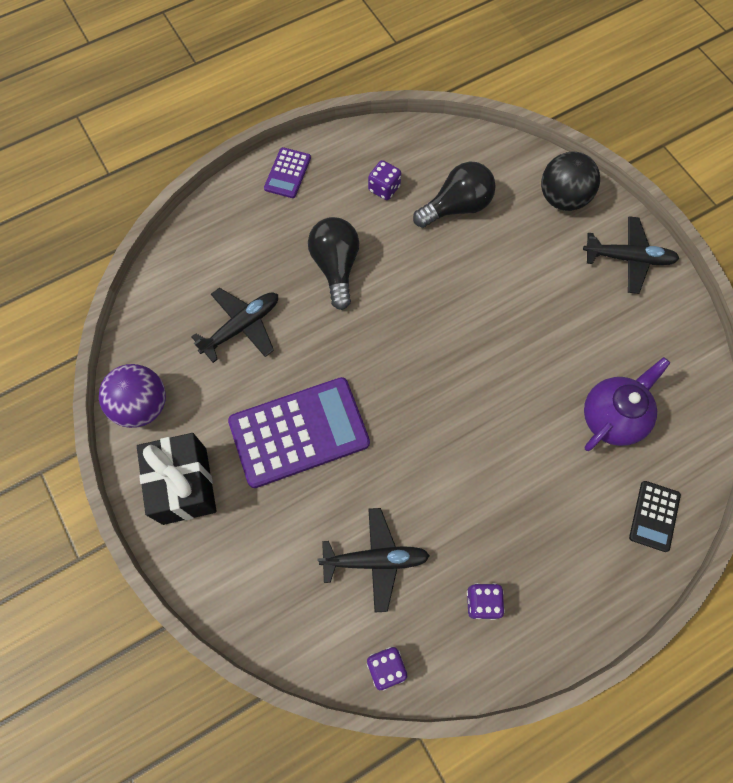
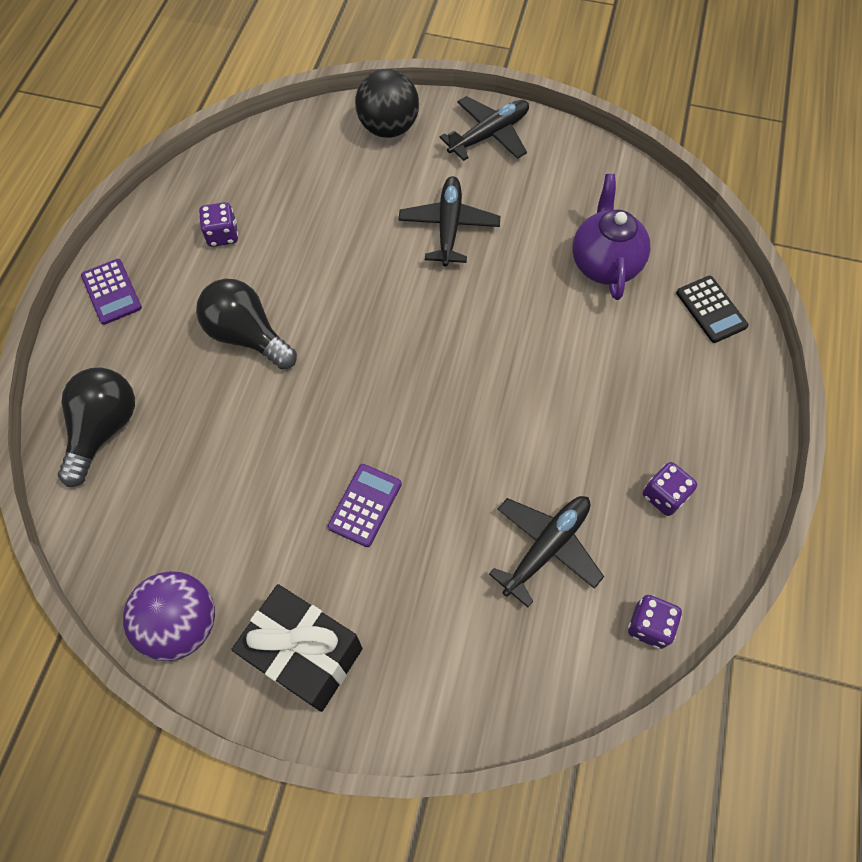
camera: 45 degrees left, 5 degrees down
black plane [191,288,278,363] -> black plane moved to [398,176,500,267]
purple calculator [228,377,370,488] -> purple calculator [328,464,402,547], size x0.48
black light bulb [413,162,496,228] -> black light bulb moved to [58,368,135,487]

